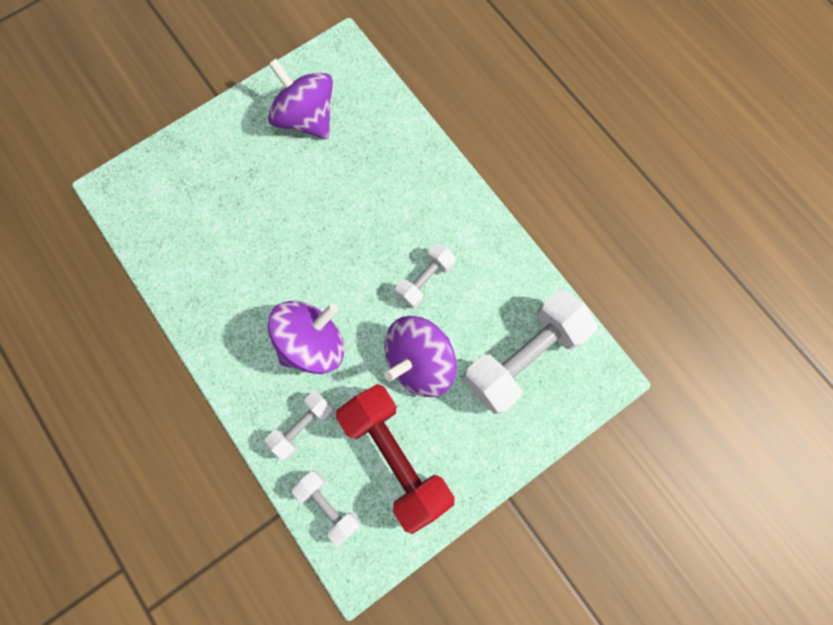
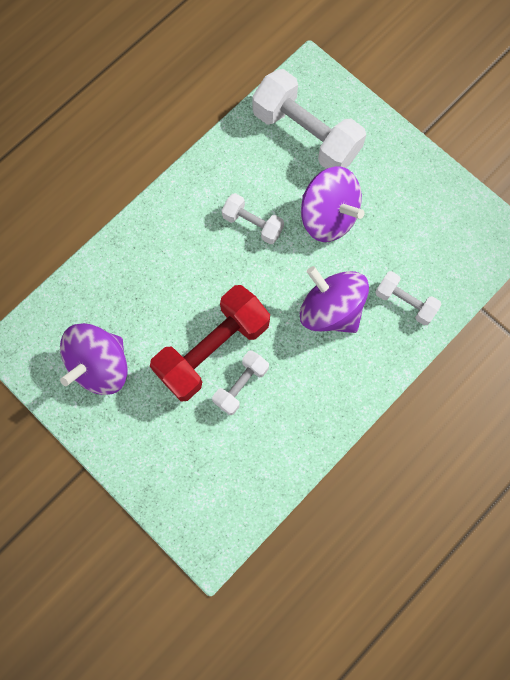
camera: 100 degrees left, 0 degrees up
white dumbbell [292,471,360,546] -> white dumbbell moved to [212,350,269,415]
red dumbbell [336,384,454,534] -> red dumbbell moved to [150,285,270,402]

